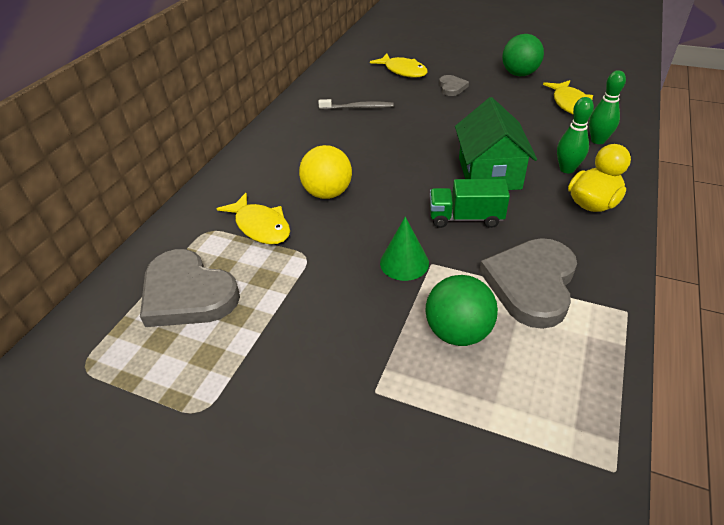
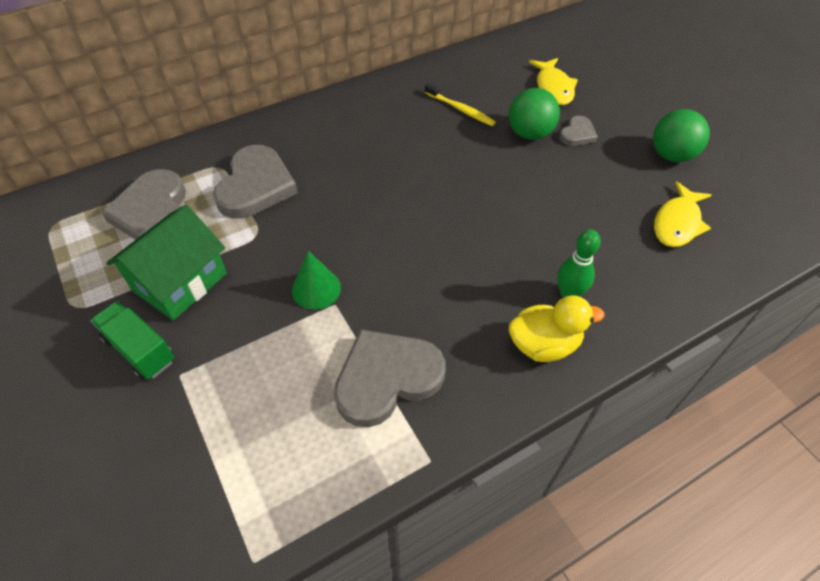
camera: 35 degrees right, 10 degrees up
yellow fish [217,193,290,244] -> grey heart [213,145,298,219]
yellow ball [299,145,352,199] -> none
grey toothbrush [318,99,394,110] -> yellow toothbrush [425,83,496,126]
green ball [425,275,498,346] -> green ball moved to [509,88,560,140]
green truck [430,179,510,228] -> green truck moved to [91,301,175,380]
green house [455,97,537,190] -> green house moved to [106,205,227,320]
green bowling pin [589,70,626,144] -> none

